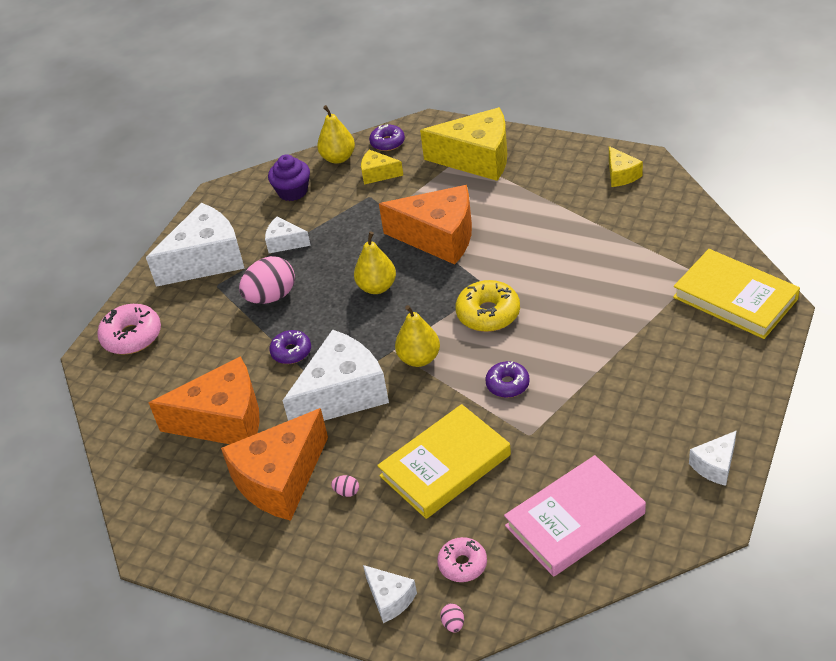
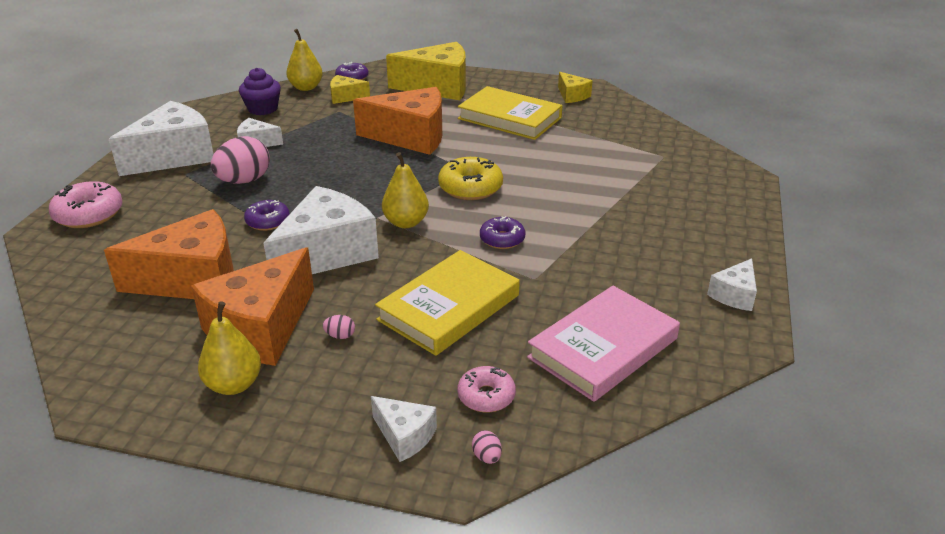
camera: 15 degrees left, 10 degrees down
yellow pear [354,231,396,294] -> yellow pear moved to [198,301,261,395]
yellow book [673,249,800,339] -> yellow book moved to [458,86,563,140]

